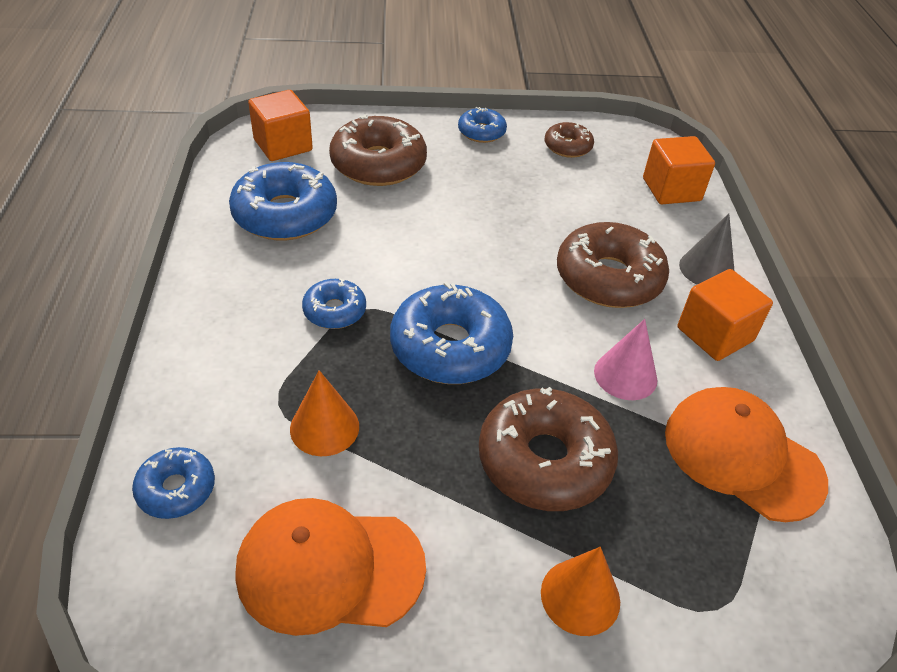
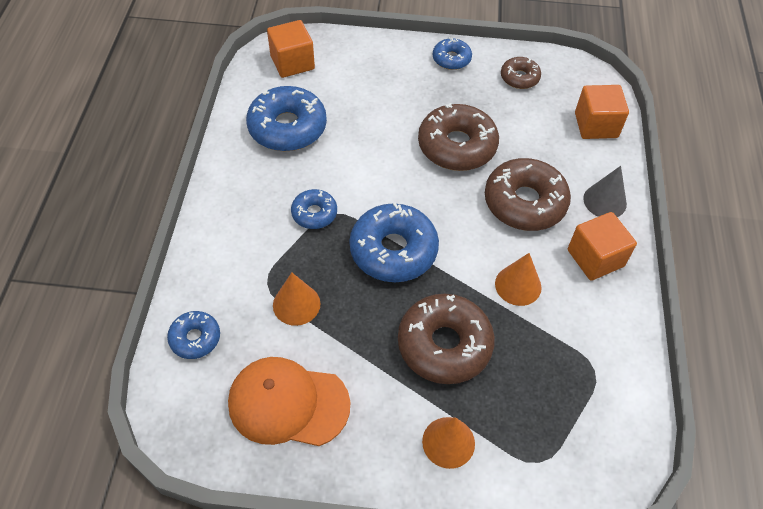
camera: 10 degrees right, 10 degrees up
brown donut [329,114,427,186] -> brown donut moved to [418,103,499,171]
pink cone [594,319,657,400] -> orange cone [495,253,542,306]
orange cap [665,387,828,522] -> none

